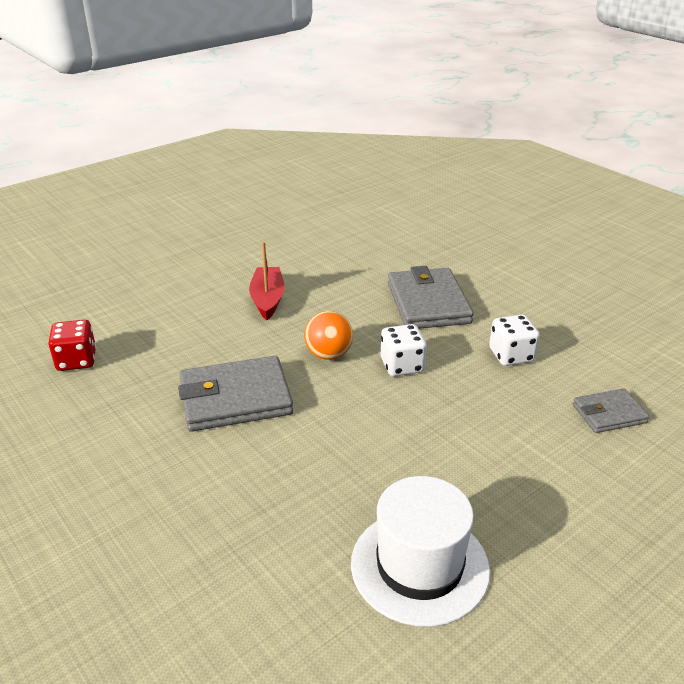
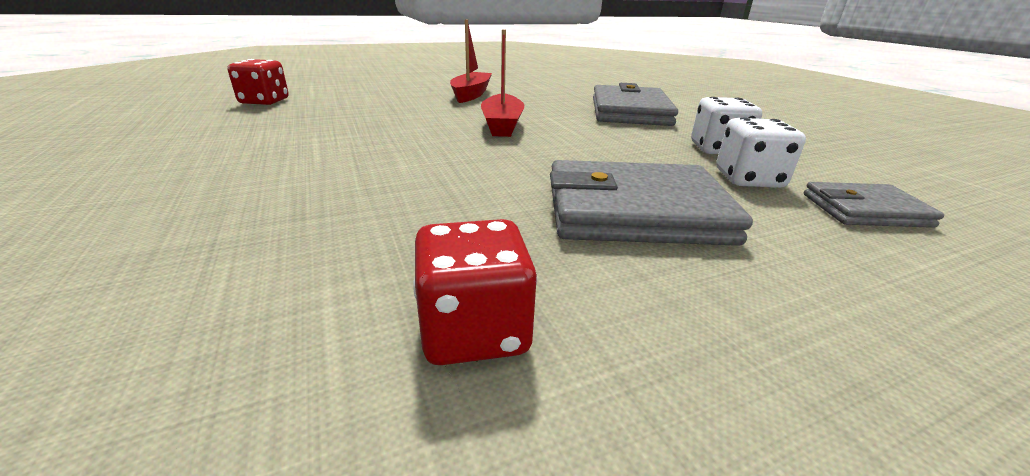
camera: 15 degrees right, 5 degrees down
grey wallet [178,356,293,432] -> grey wallet moved to [550,160,753,246]
orange ball [304,311,353,360] -> red boat [481,29,524,137]
white hat [351,476,490,627] -> red dice [413,219,537,365]
white dice [381,324,427,376] -> white dice moved to [716,118,806,188]

